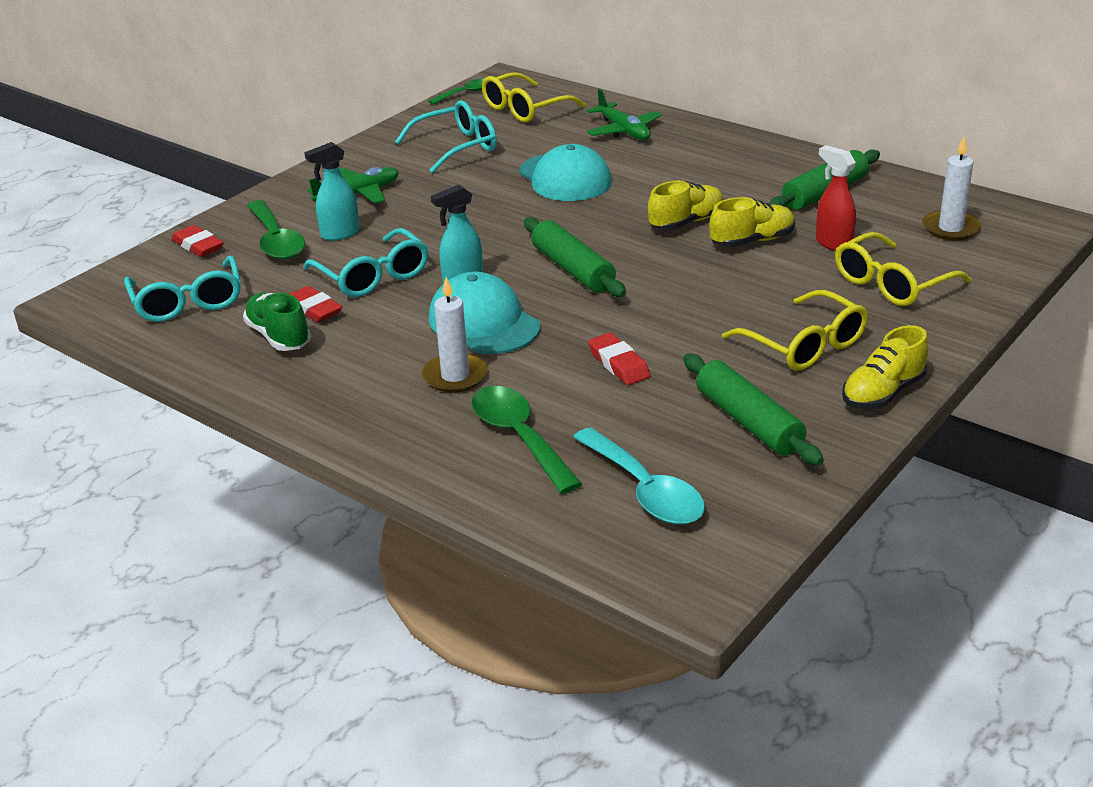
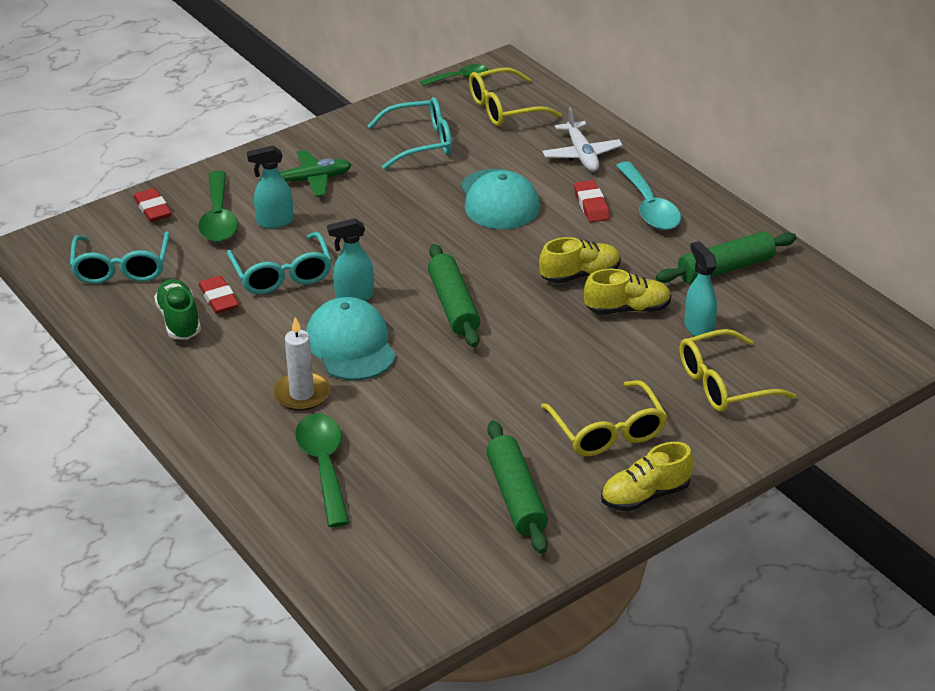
camera: 15 degrees right, 5 degrees up
turquoise spoon [573,427,705,524] -> turquoise spoon moved to [616,162,681,230]
green plane [587,89,662,140] -> white plane [542,107,623,172]
red eraser [588,333,651,385] -> red eraser moved to [574,180,610,222]
red spray bottle [816,145,856,251] -> turquoise spray bottle [684,241,717,339]
white candle [922,136,981,241] -> none

